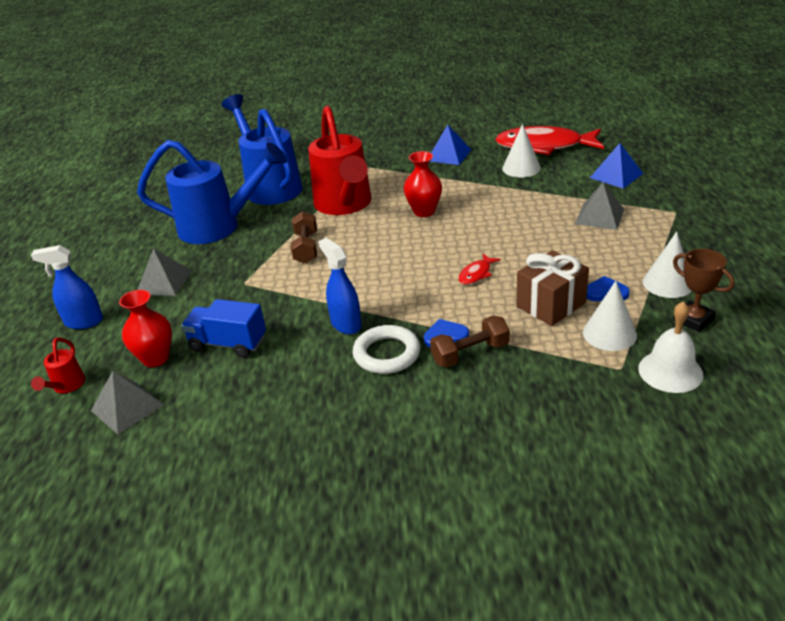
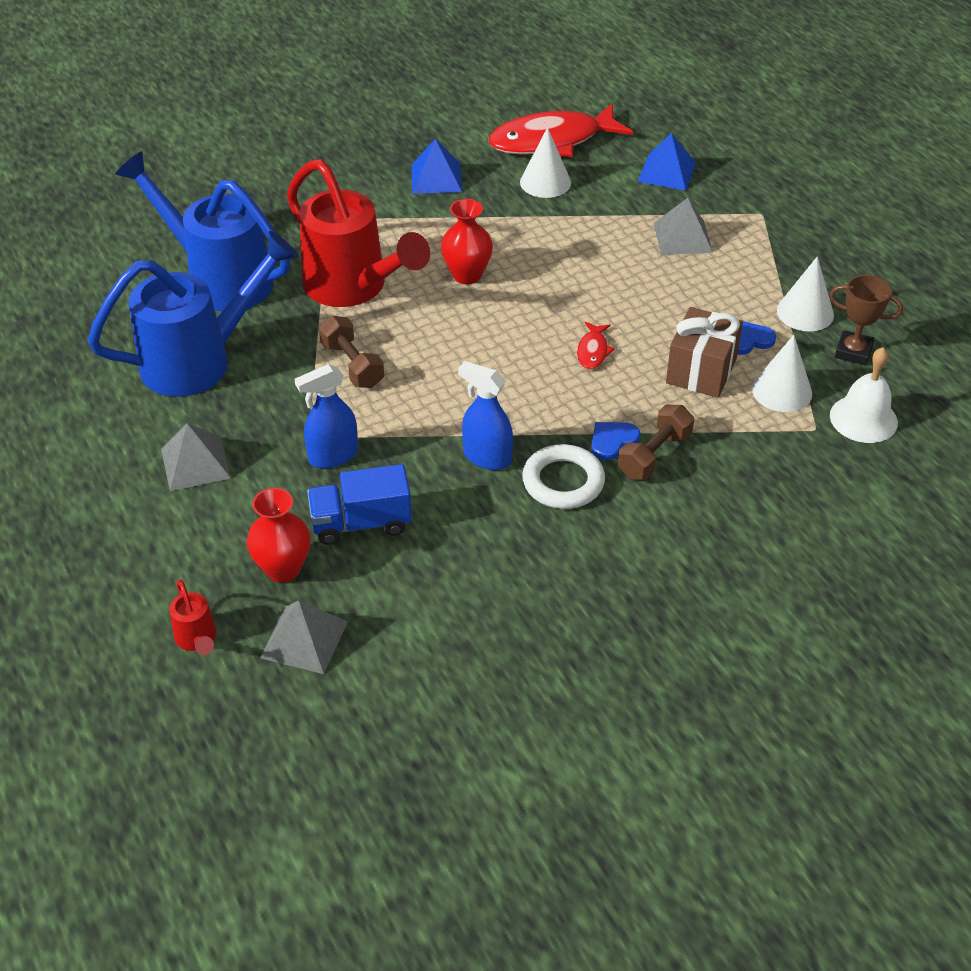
camera: 30 degrees left, 10 degrees up
blue spray bottle [31,245,103,329] -> blue spray bottle moved to [294,364,358,468]

